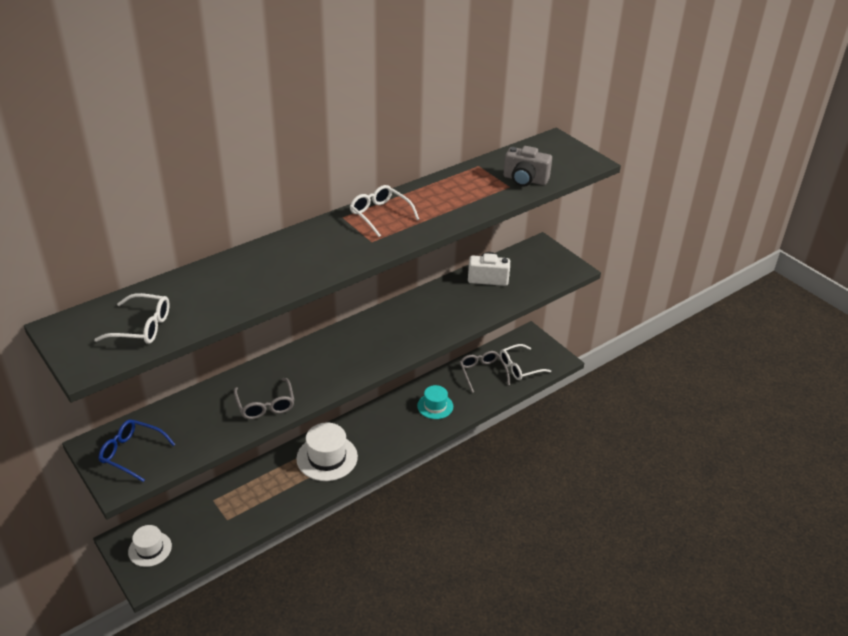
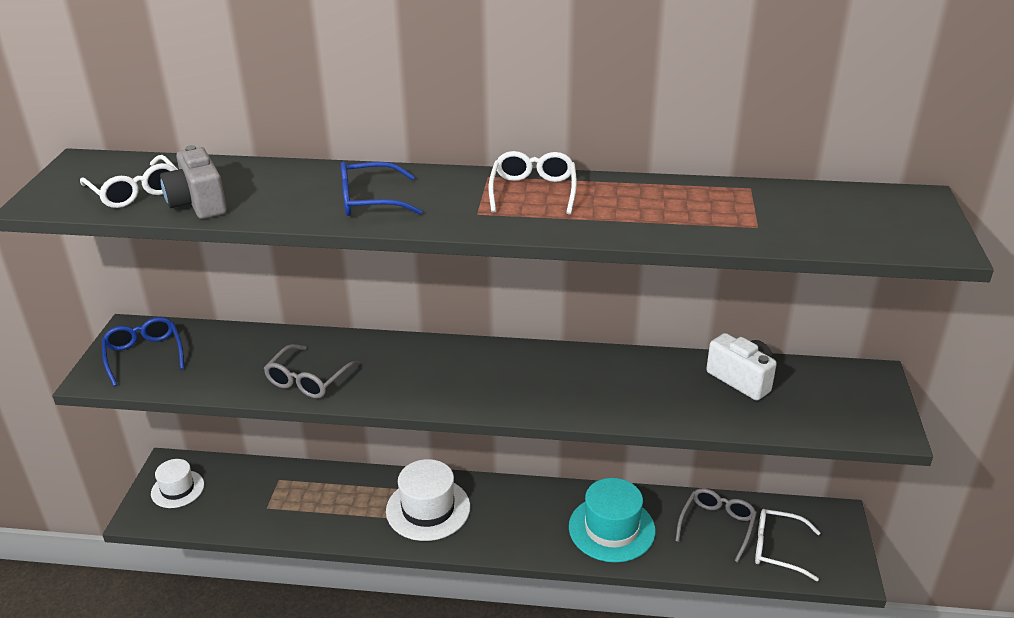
camera: 45 degrees right, 5 degrees down
turquoise hat [417,385,453,419] -> turquoise hat [569,478,656,562], size x1.59
grey camera [504,146,552,187] -> grey camera moved to [160,145,227,219]
none -> blue glasses [341,162,422,216]

